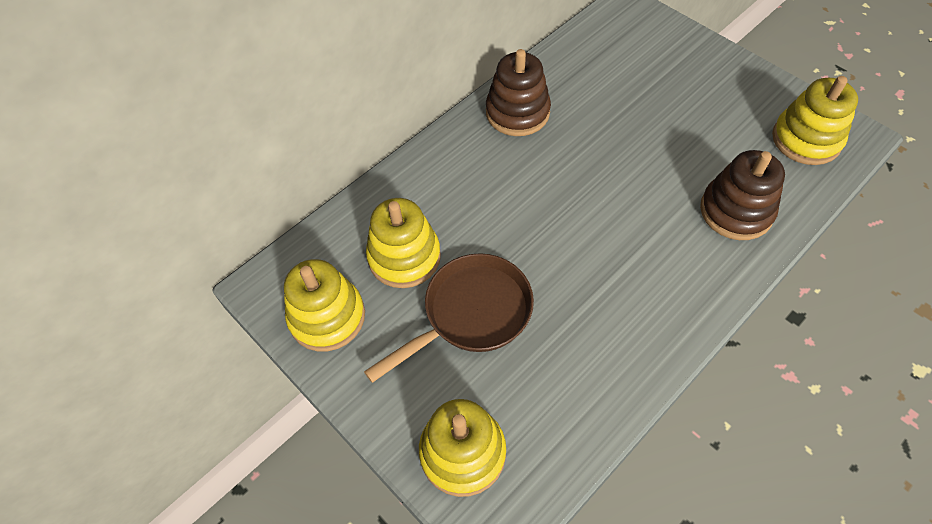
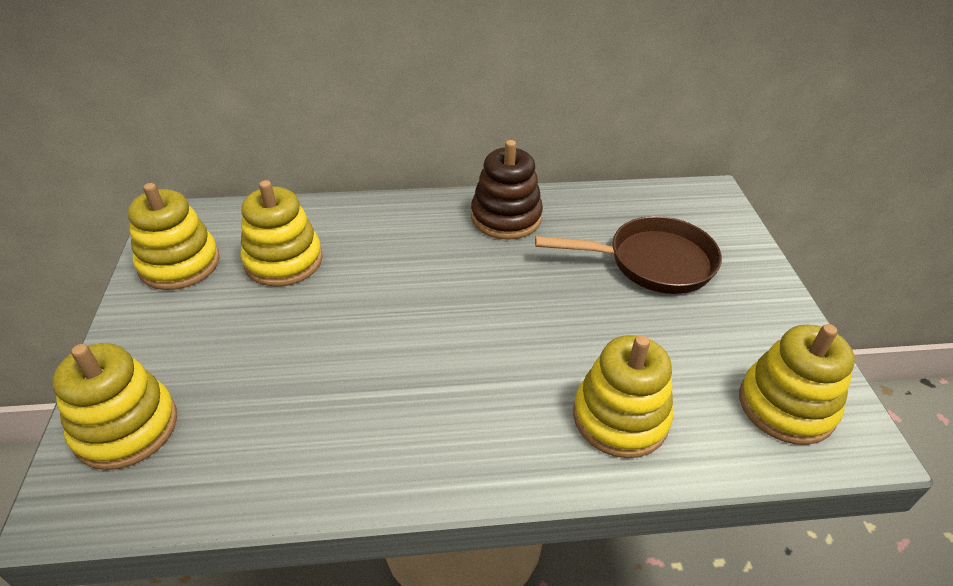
camera: 35 degrees right, 15 degrees down
brown pan [364,253,534,383] -> brown pan moved to [535,216,722,294]
brown stacking toy [700,150,785,240] -> yellow stacking toy [573,335,673,458]

